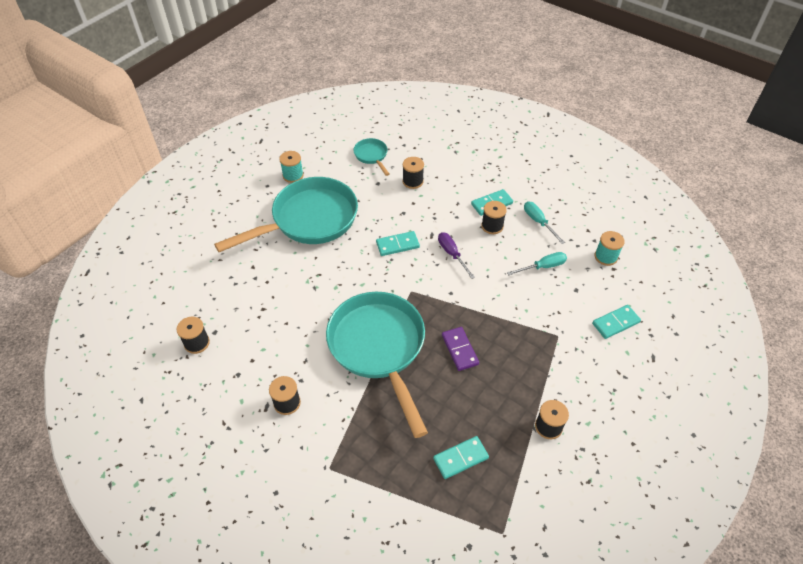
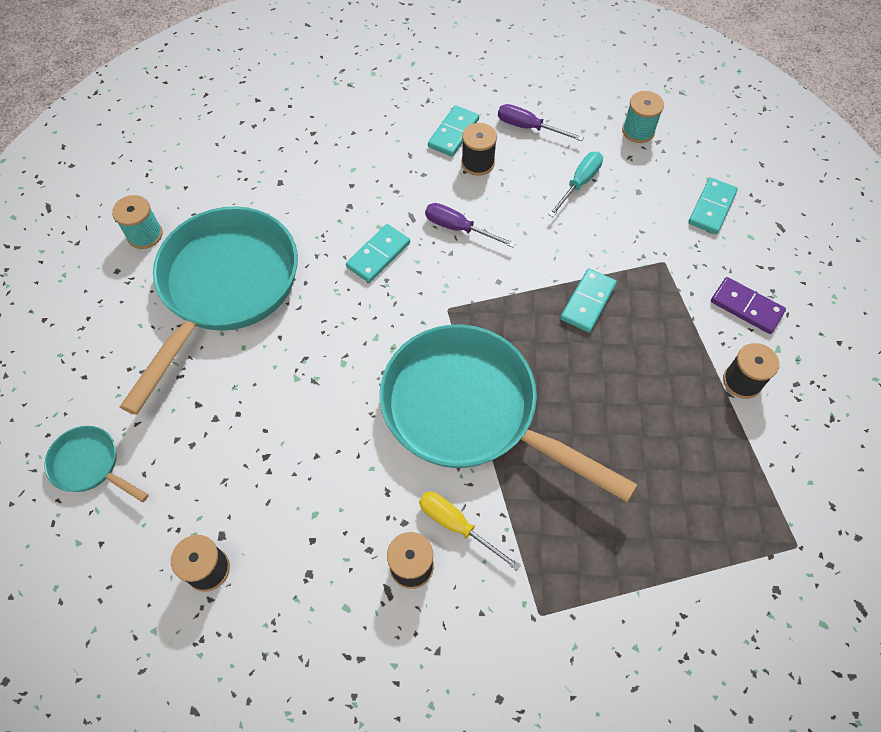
camera: 35 degrees left, 10 degrees up
turquoise pan [353,138,389,176] -> turquoise pan moved to [44,426,149,502]
black spool [403,157,424,189] -> none
turquoise domino [433,436,489,479] -> turquoise domino moved to [561,268,617,332]
purple domino [442,327,479,371] -> purple domino moved to [711,277,786,334]
turquoise screwdriver [524,201,565,244] -> purple screwdriver [498,104,584,141]
none -> yellow screwdriver [419,492,521,571]

